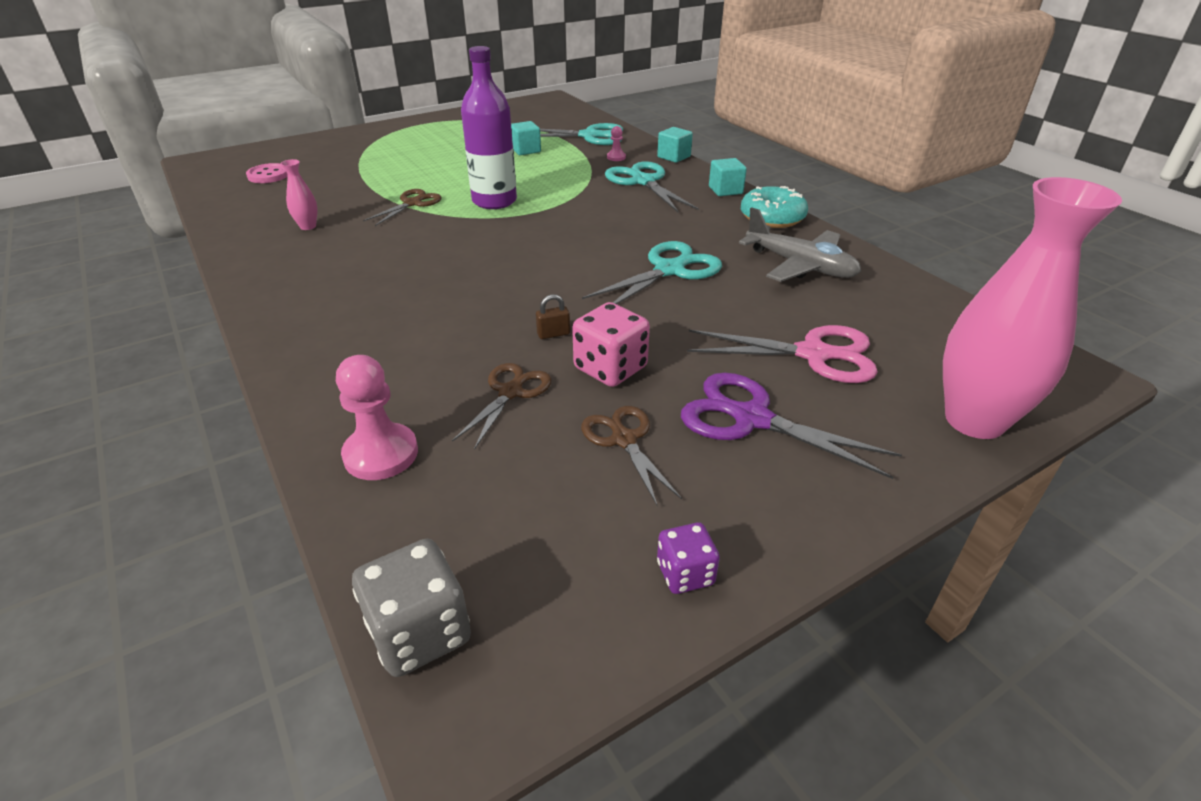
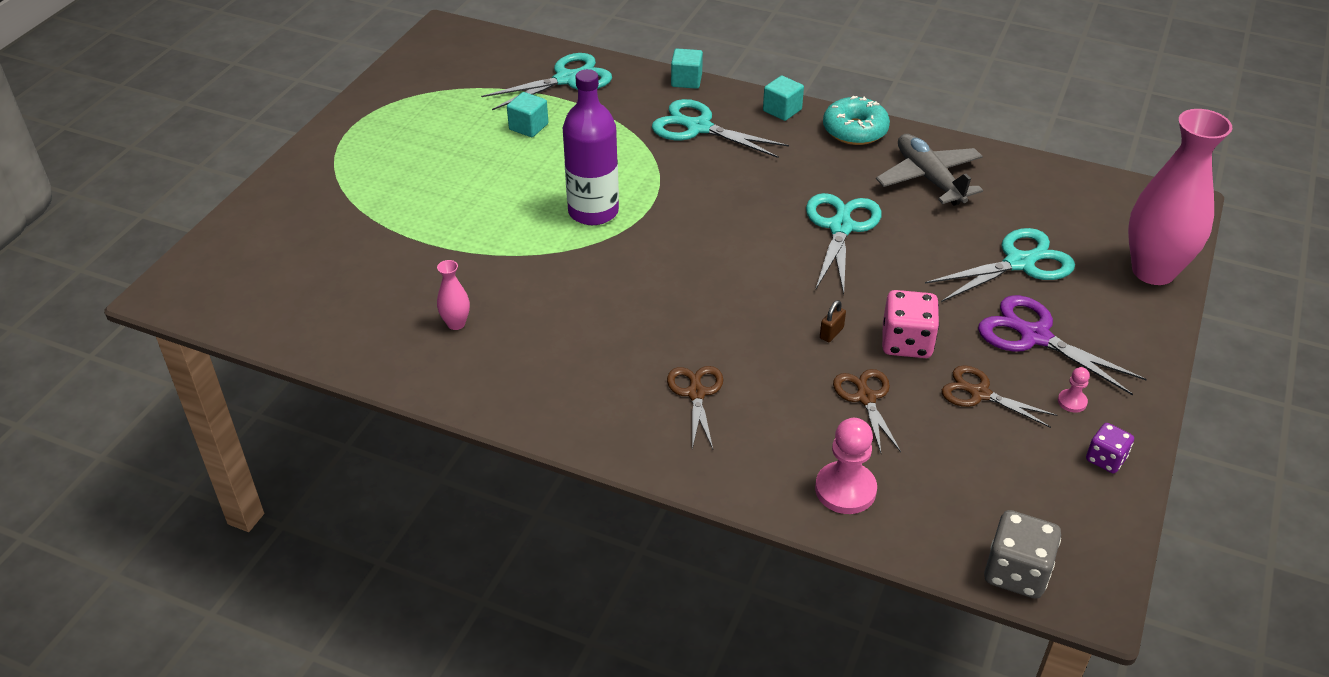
camera: 35 degrees left, 5 degrees up
pink button [246,163,288,183] -> none
brown scissors [363,189,441,226] -> brown scissors moved to [667,366,723,449]
pink pawn [607,126,626,161] -> pink pawn moved to [1058,367,1090,413]
purple scissors [681,373,902,479] -> purple scissors turned 45 degrees clockwise [978,295,1147,396]
pink scissors [687,325,878,383] -> turquoise scissors [925,228,1075,302]
grey plane [739,207,861,282] -> grey plane turned 120 degrees counterclockwise [876,134,983,206]

